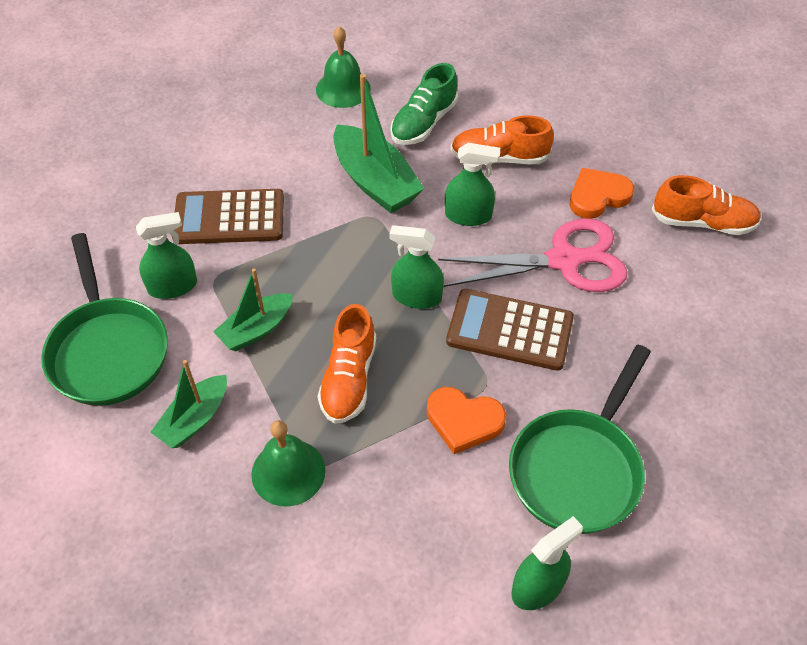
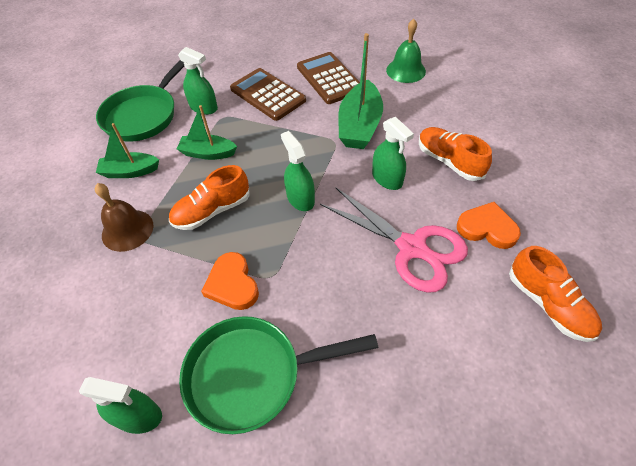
camera: 50 degrees right, 0 degrees up
green bell [251,420,325,506] -> brown bell [95,183,154,252]
green shoe [391,63,458,145] -> none
brown calculator [446,289,574,371] -> brown calculator moved to [297,52,360,104]

